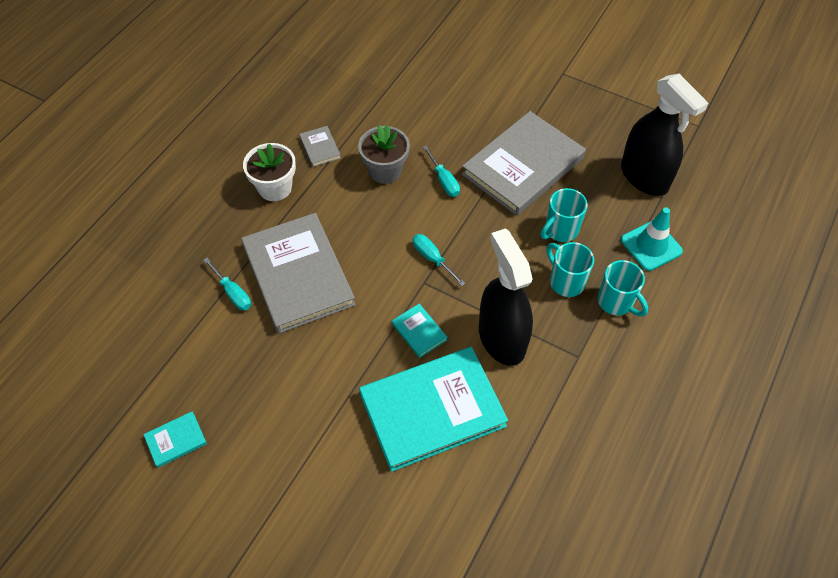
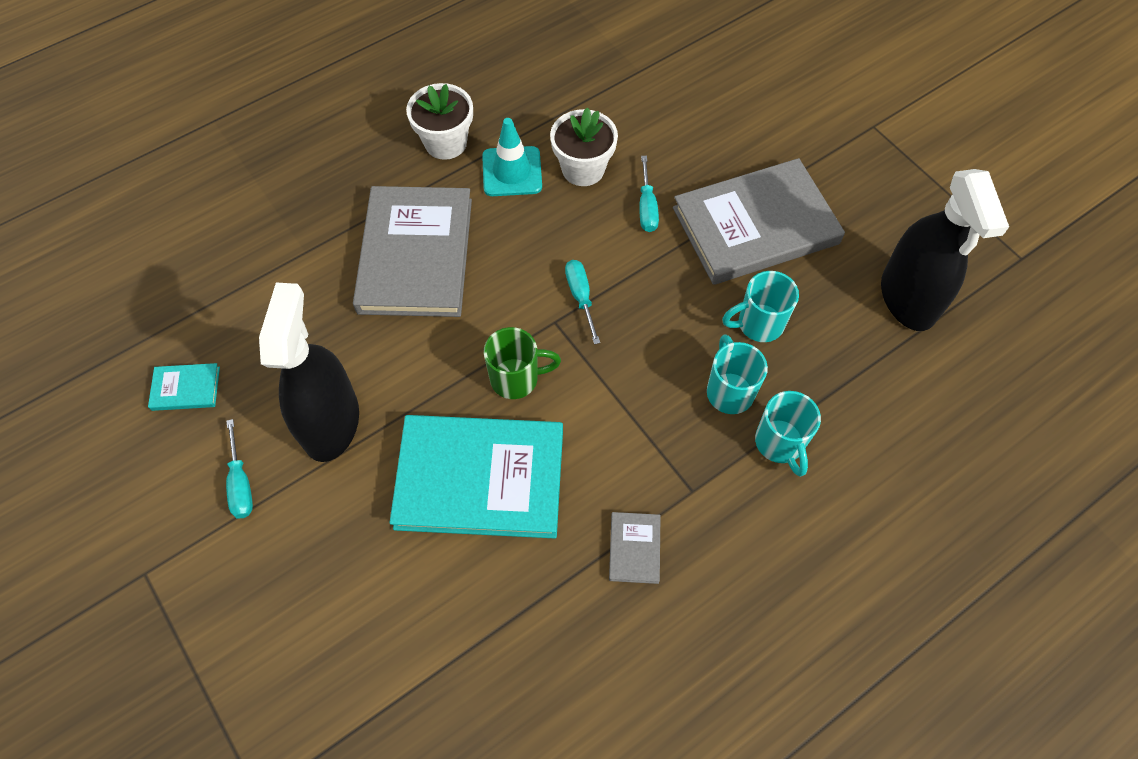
camera: 25 degrees right, 5 degrees up
turquoise screwdriver [203,258,251,311] -> turquoise screwdriver moved to [226,419,253,519]
grey book [299,126,341,167] -> grey book moved to [609,512,661,584]
grey flower pot [358,125,410,184] -> white flower pot [550,107,618,186]
turquoise book [392,304,447,358] -> green mug [484,327,561,399]
black spray bottle [479,228,533,366] -> black spray bottle moved to [259,283,359,462]
turquoise traffic cone [621,207,683,271] -> turquoise traffic cone moved to [482,118,542,196]

